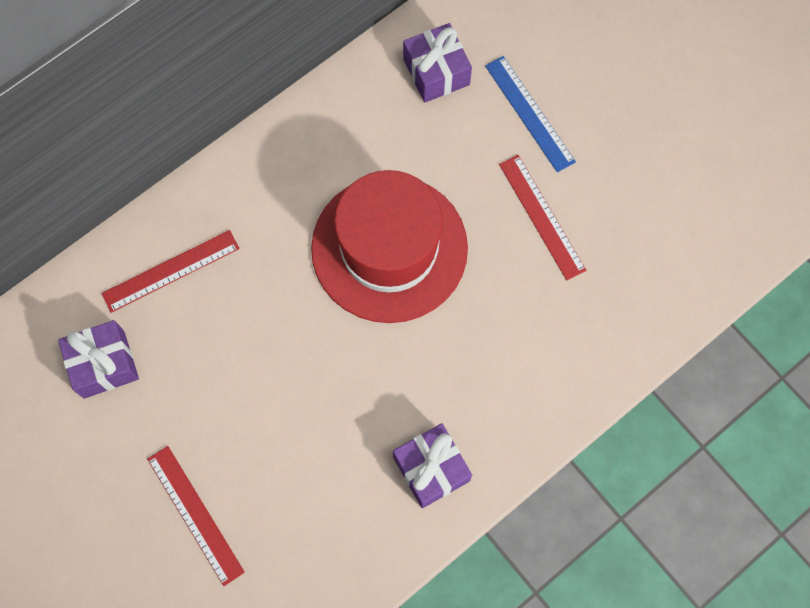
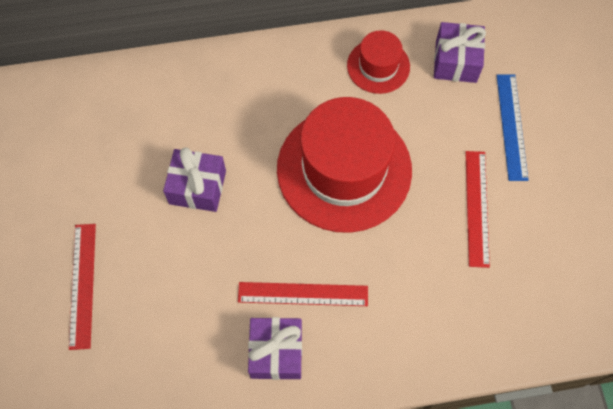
camera: 30 degrees right, 5 degrees down
purple gift [58,320,139,399] -> purple gift moved to [163,148,226,212]
red ruler [101,230,240,313] -> red ruler moved to [238,282,368,306]
none -> red hat [347,30,410,94]

